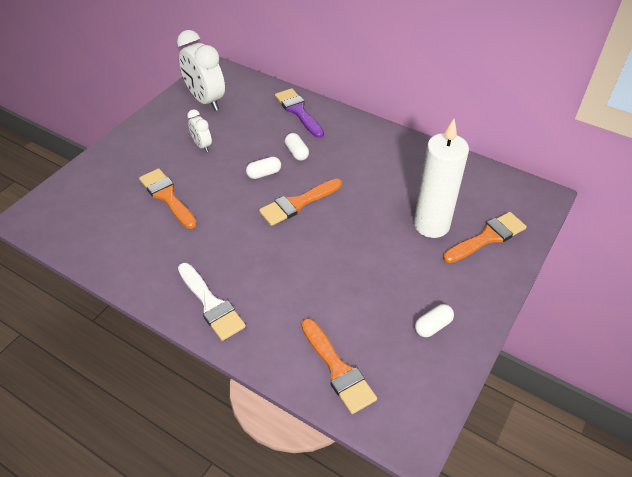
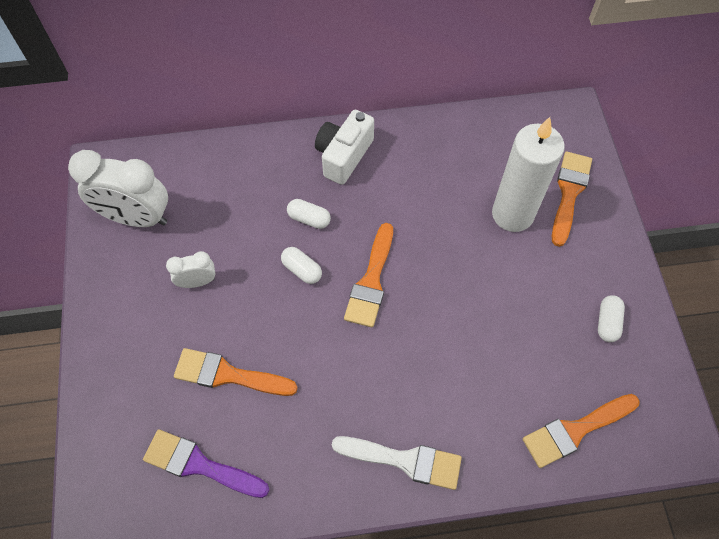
camera: 40 degrees left, 15 degrees up
white clock [187,109,212,152] -> white clock turned 150 degrees clockwise [166,251,216,288]
white capsule [246,157,281,179] -> white capsule turned 75 degrees counterclockwise [281,247,322,284]
purple brush [275,88,324,138] -> purple brush moved to [143,429,269,498]
orange brush [301,318,377,414] -> orange brush turned 135 degrees clockwise [523,394,640,468]
none -> white camera [315,110,374,185]

